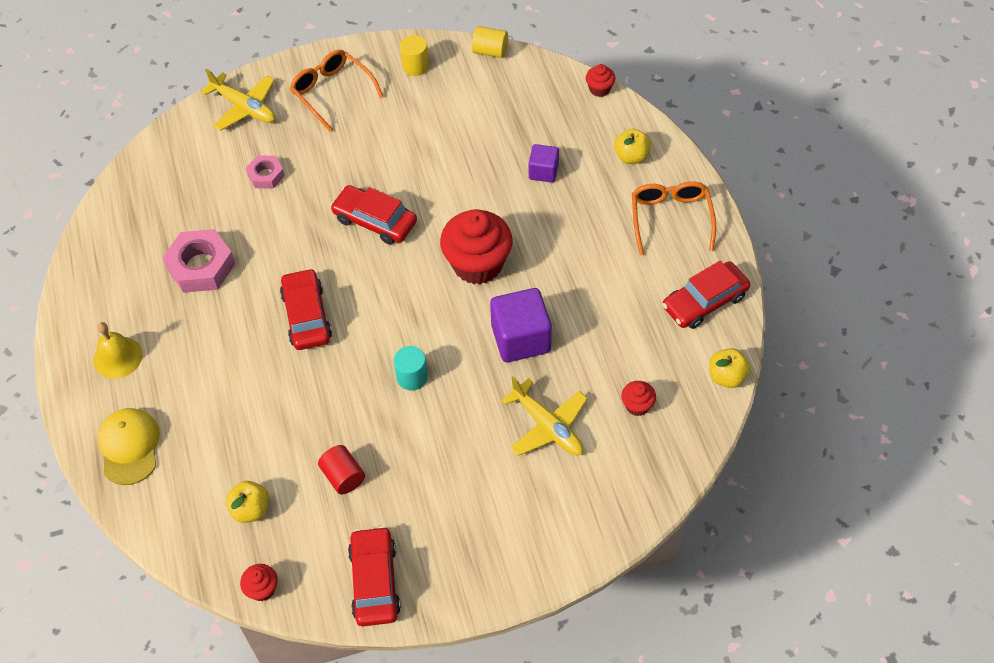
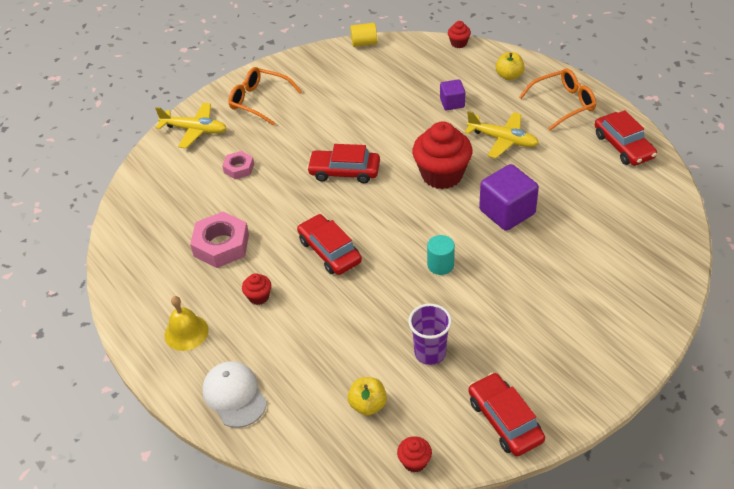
camera: 20 degrees left, 10 degrees down
yellow cap [98,408,160,485] -> white cap [202,361,267,428]
red cylinder [318,445,365,494] -> purple cup [408,304,452,365]
yellow cylinder [400,35,429,76] -> none
yellow plane [501,376,588,456] -> yellow plane moved to [465,111,539,158]
red cupcake [621,381,656,416] -> red cupcake moved to [242,273,271,305]
orange glasses [632,181,716,255] -> orange glasses turned 90 degrees clockwise [519,68,596,130]
red car [662,260,750,329] -> red car turned 60 degrees counterclockwise [595,110,657,166]
yellow apple [709,348,750,388] -> none

